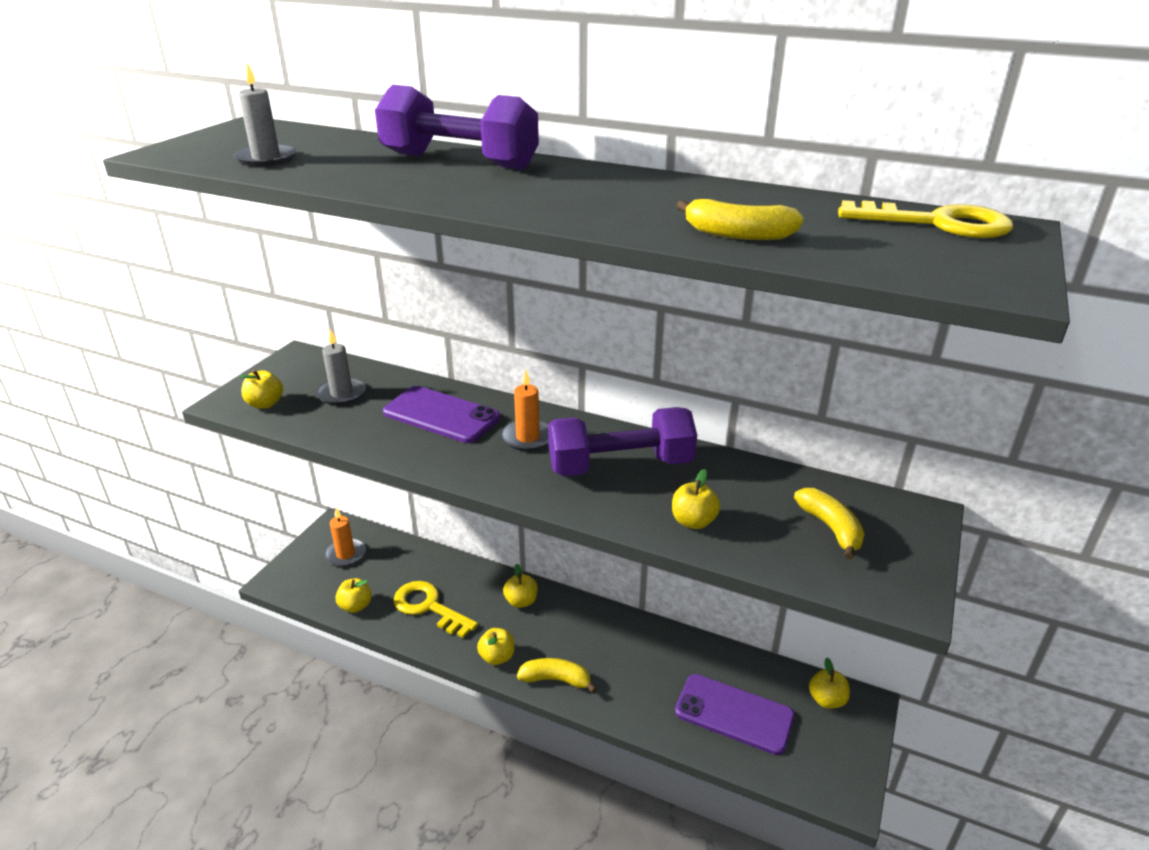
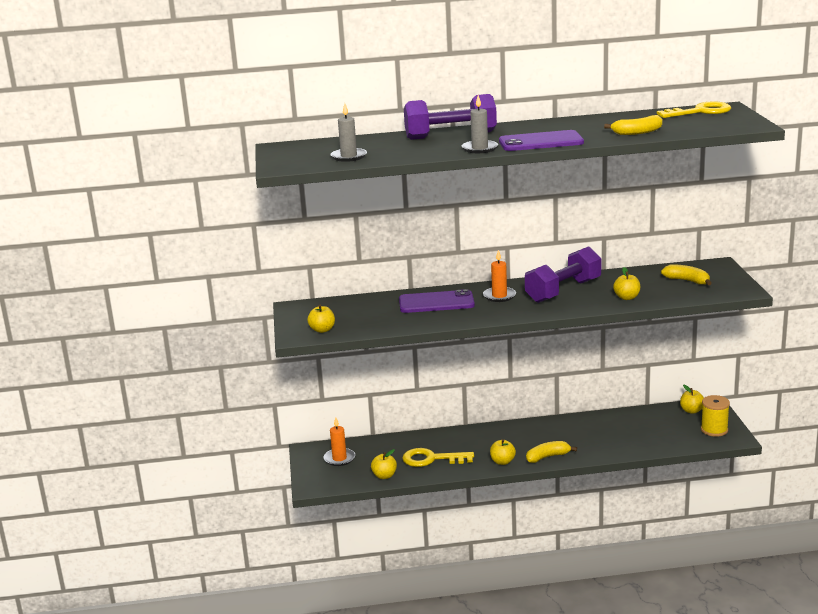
camera: 30 degrees left, 10 degrees down
grey candle [316,329,366,405] -> grey candle moved to [462,95,498,153]
yellow apple [503,564,538,608] -> none
purple phone [675,674,795,755] -> purple phone moved to [499,130,584,151]
none -> yellow spool [701,395,730,437]

